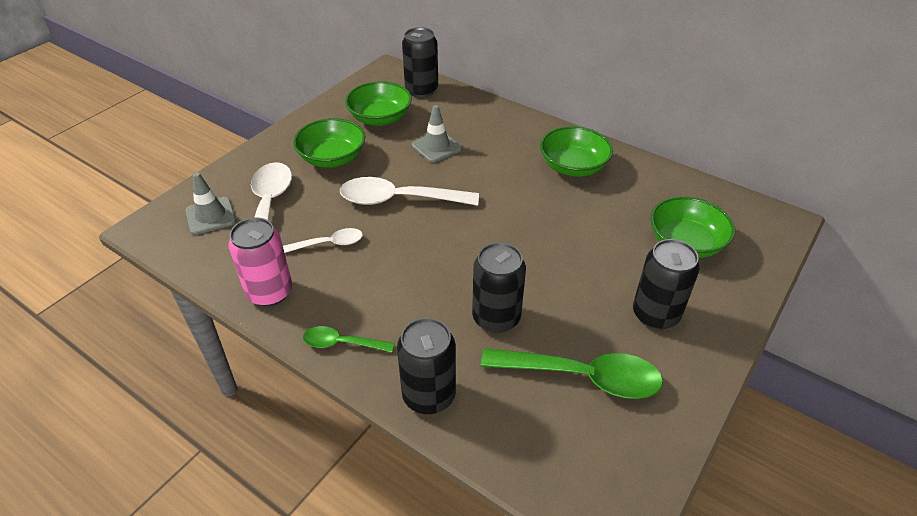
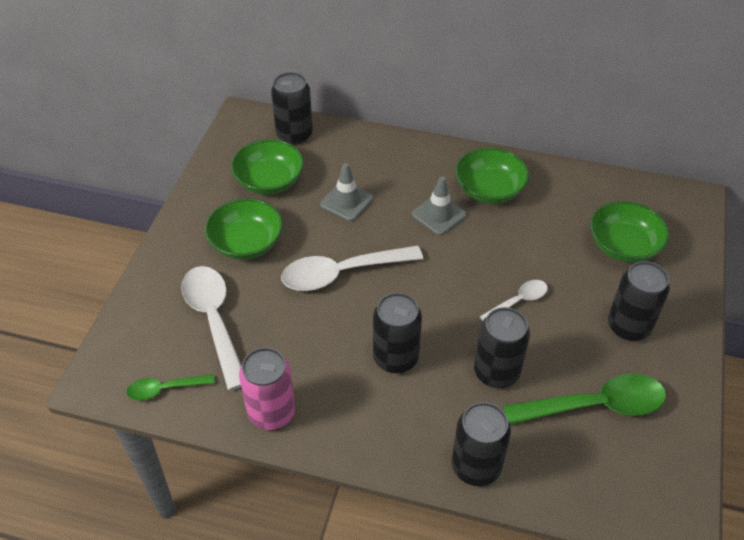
camera: 20 degrees left, 5 degrees up
grey traffic cone [185,172,236,235] -> grey traffic cone moved to [412,176,467,235]
white spoon [283,228,363,253] -> white spoon moved to [480,280,548,321]
green spoon [303,326,395,352] -> green spoon moved to [126,374,215,401]
none -> black can [373,293,422,373]

